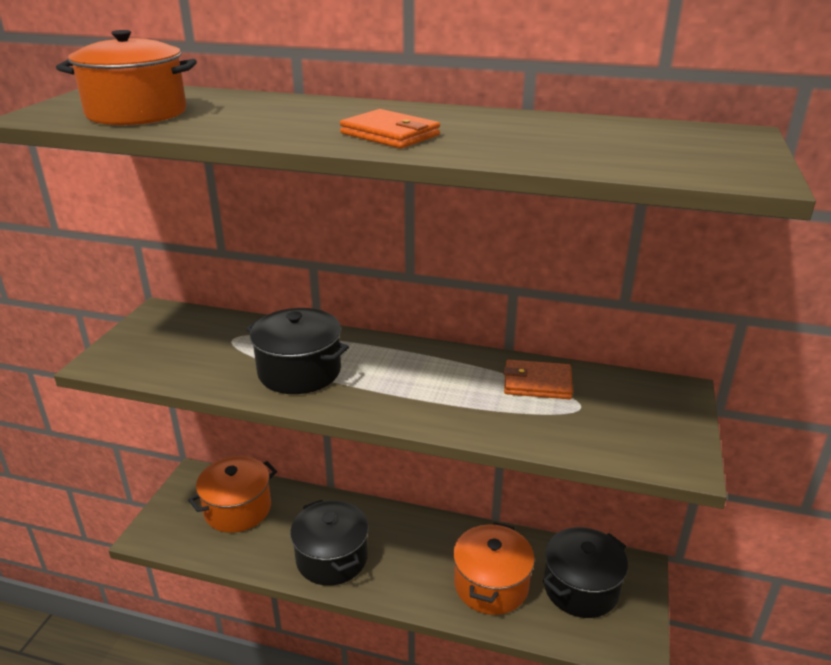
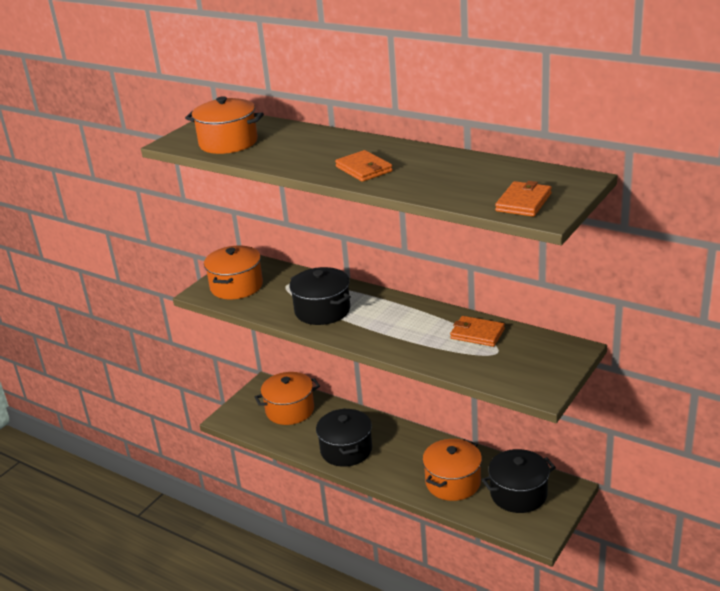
camera: 20 degrees right, 0 degrees up
none -> orange pot [204,246,263,299]
none -> orange wallet [495,181,552,217]

